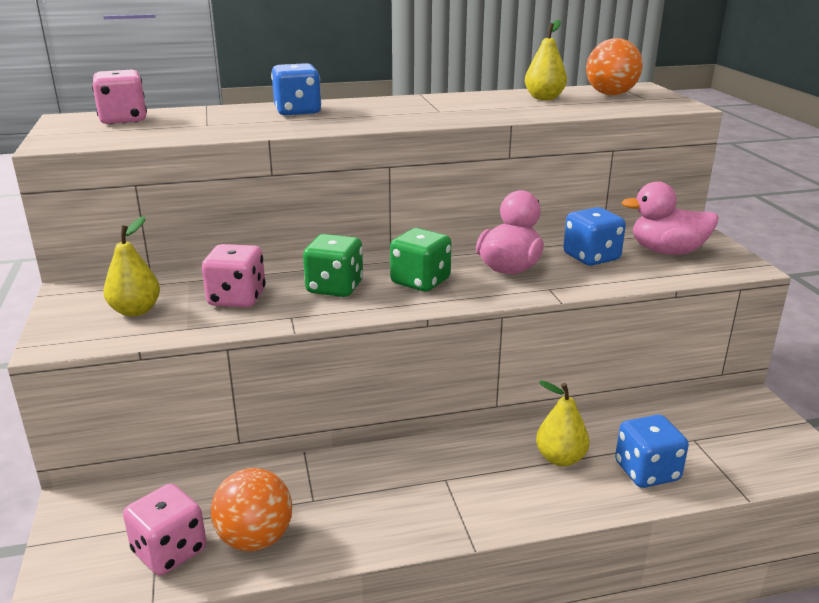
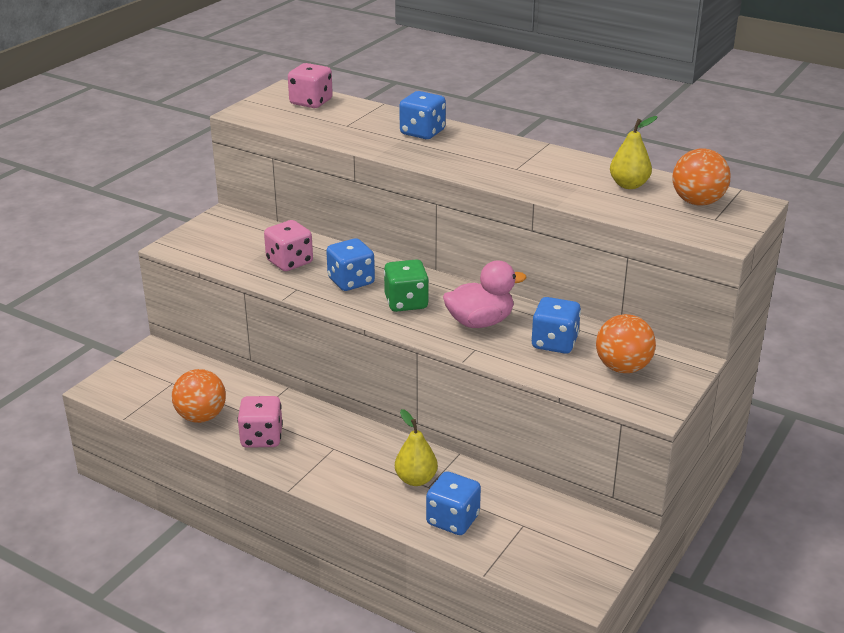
camera: 45 degrees right, 5 degrees up
yellow pear [103,216,160,316] -> none
pink dice [123,484,207,576] -> pink dice moved to [237,396,283,448]
green dice [303,234,363,297] -> blue dice [326,238,375,291]
pink duck [621,181,719,255] -> orange ball [596,314,656,373]

